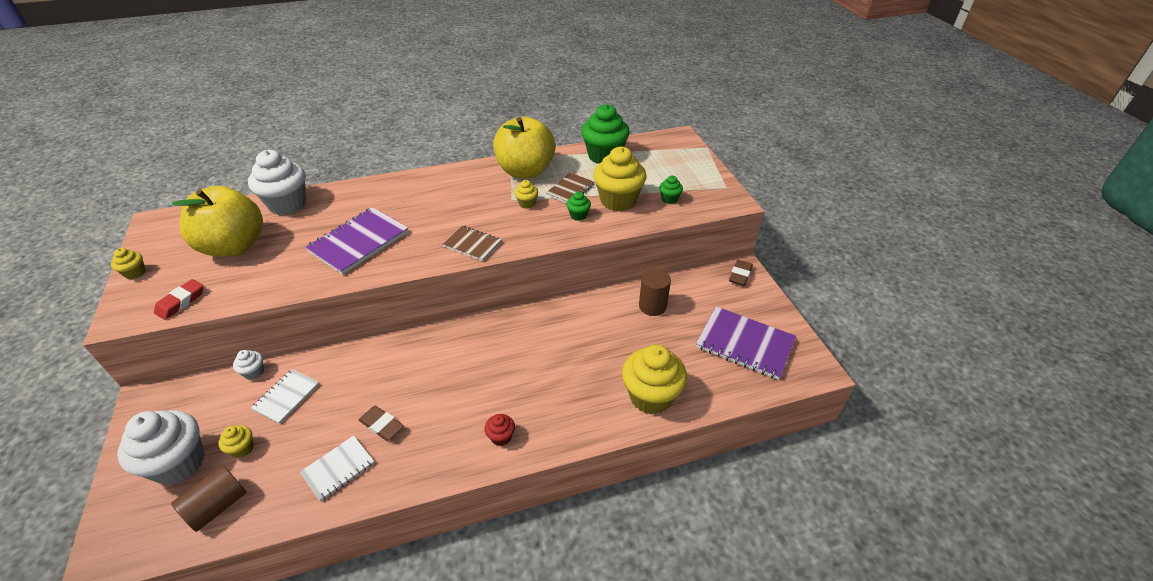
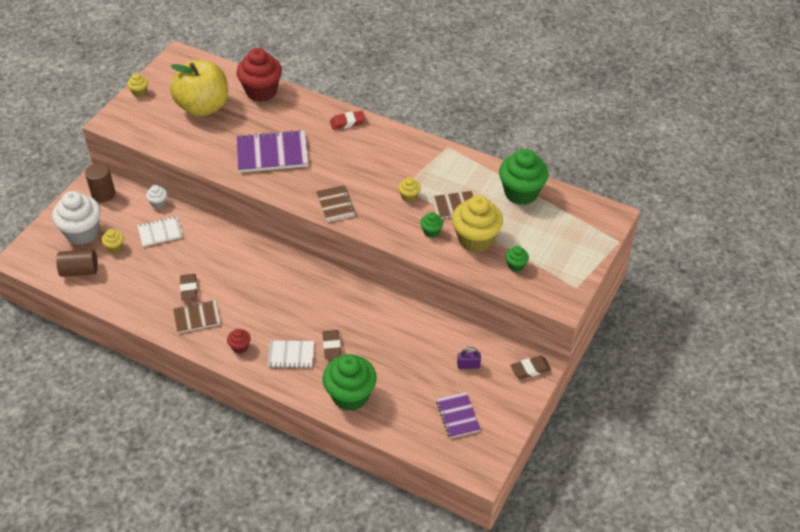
camera: 45 degrees right, 5 degrees up
red eraser [154,279,203,320] -> red eraser moved to [330,111,366,130]
white cupcake [248,150,306,215] -> red cupcake [236,48,282,102]
white notebook [300,436,374,502] -> white notebook moved to [267,341,314,368]
yellow apple [493,117,556,178] -> none
yellow cupcake [622,344,687,414] -> green cupcake [322,354,377,411]
brown cylinder [639,269,671,316] -> brown cylinder moved to [85,163,115,202]
purple notebook [696,306,796,380] -> purple notebook [436,392,481,438], size x0.59
none -> brown notebook [173,300,220,333]
none -> brown eraser [323,330,341,359]
none -> purple padlock [457,347,481,369]

